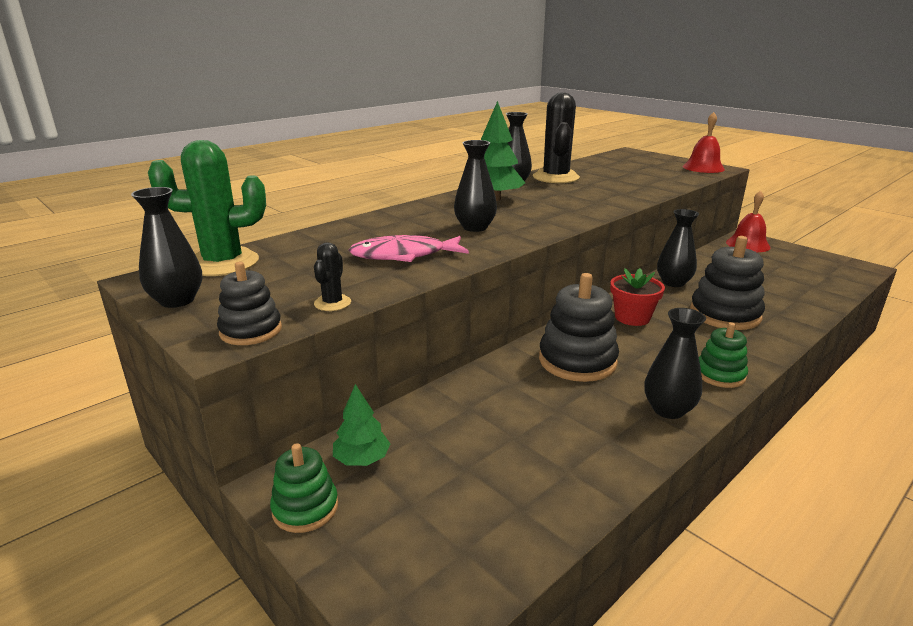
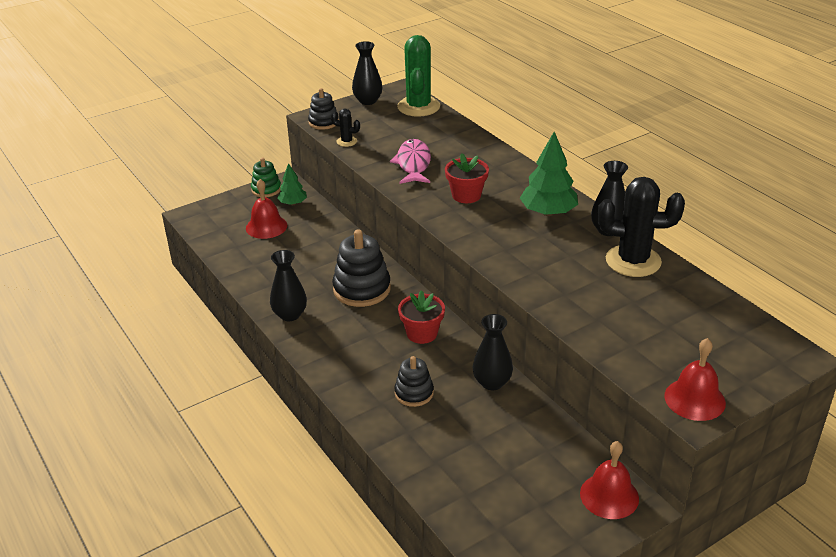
camera: 100 degrees right, 10 degrees up
black vase [454,140,497,232] -> red flower pot [445,153,489,203]
black stacking toy [690,236,765,330] -> black stacking toy [394,356,434,407], size x0.60
green stacking toy [699,322,748,388] -> none
none -> red bell [246,179,287,239]

